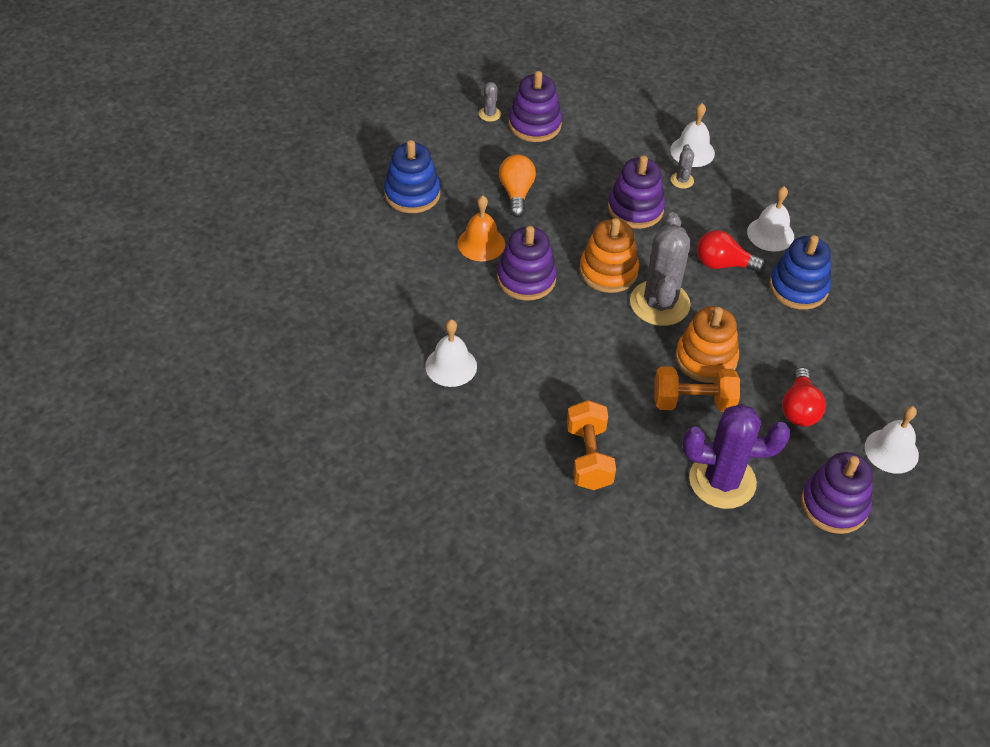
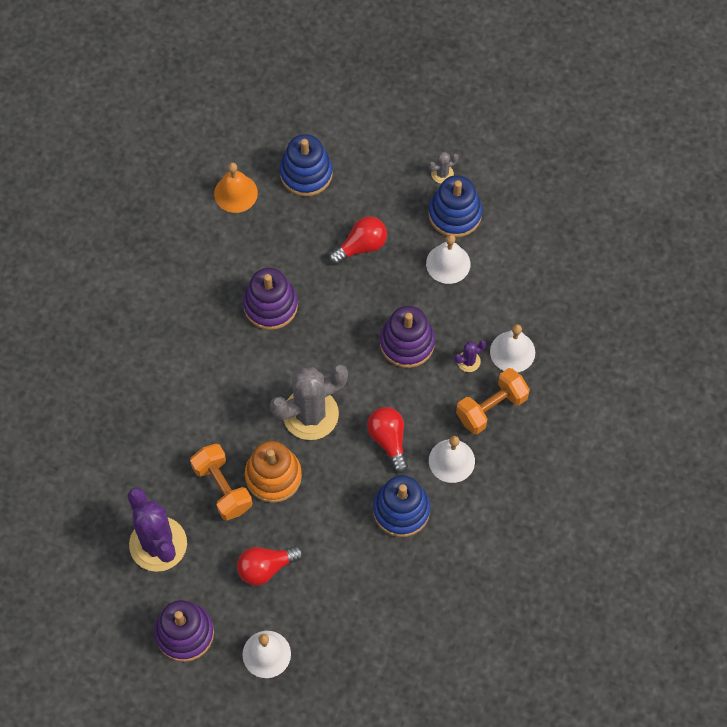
camera: 60 degrees right, 15 degrees up
white bell [425,319,477,387] -> white bell moved to [426,234,470,284]
orange bell [458,195,505,261] -> orange bell moved to [214,162,258,213]
orange light bulb [499,154,536,218] -> red light bulb [329,216,387,265]
purple stacking toy [508,71,562,142] -> blue stacking toy [429,175,482,238]
orange dumbbell [567,400,616,490] -> orange dumbbell moved to [456,368,530,434]
orange stacking toy [579,218,639,293] -> none
grey cactus [671,144,694,189] -> purple cactus [454,340,486,372]

